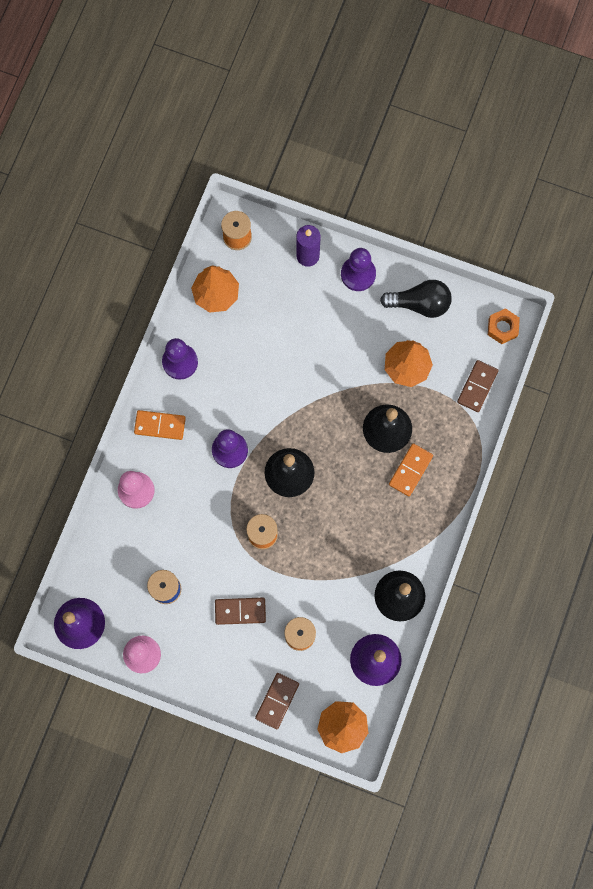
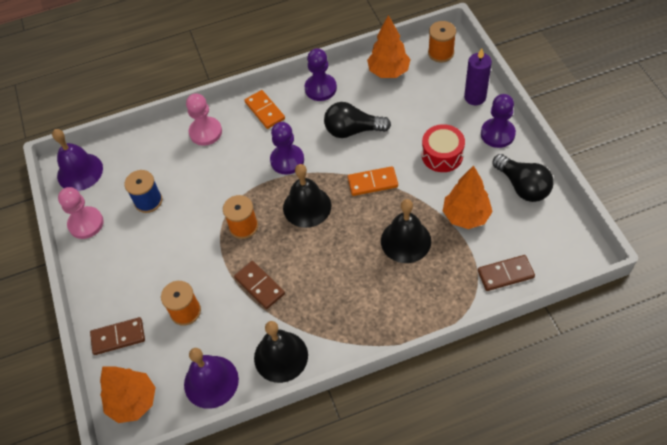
camera: 55 degrees right, 20 degrees down
brown domino [215,598,266,625] -> brown domino moved to [234,261,285,309]
orange domino [389,443,433,496] -> orange domino moved to [348,166,398,196]
orange nut [488,308,520,344] -> none
none -> black light bulb [324,102,391,138]
none -> red drum [422,124,465,172]

